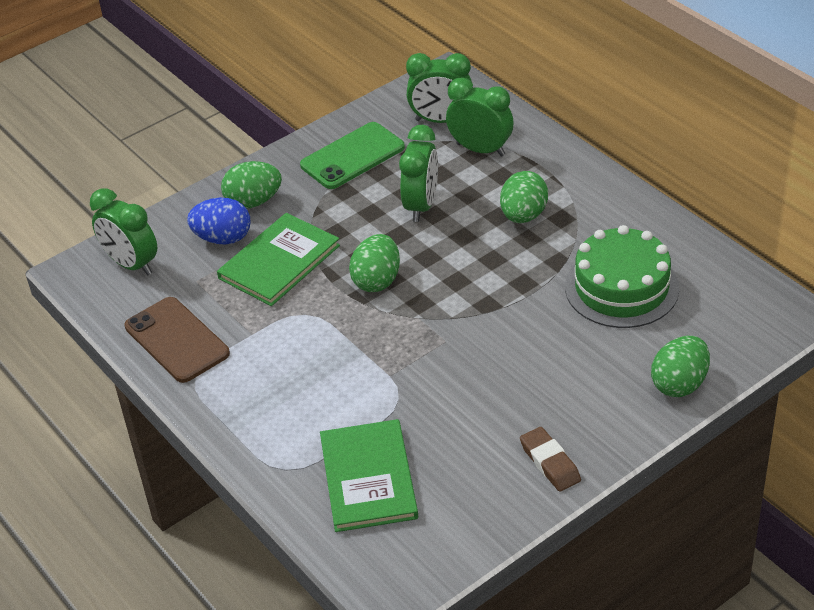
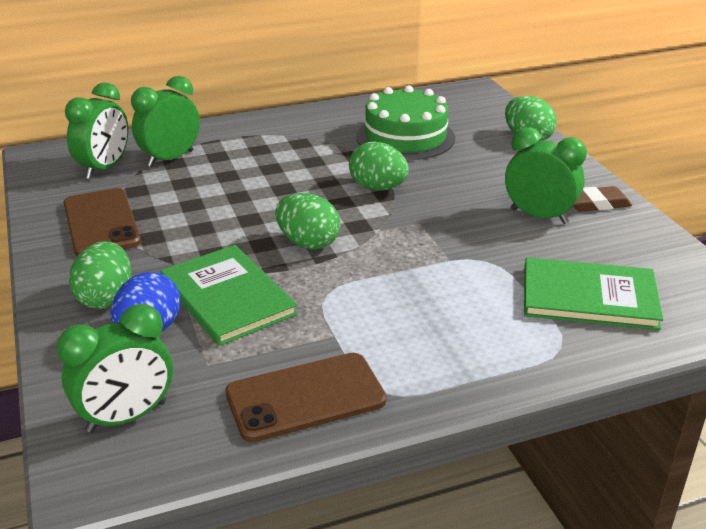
camera: 75 degrees left, 10 degrees down
green phone [300,122,405,189] -> brown phone [63,188,141,256]
green clock [399,125,438,222] -> green clock moved to [505,127,587,224]
green egg [500,171,548,223] -> green egg moved to [349,142,409,190]

